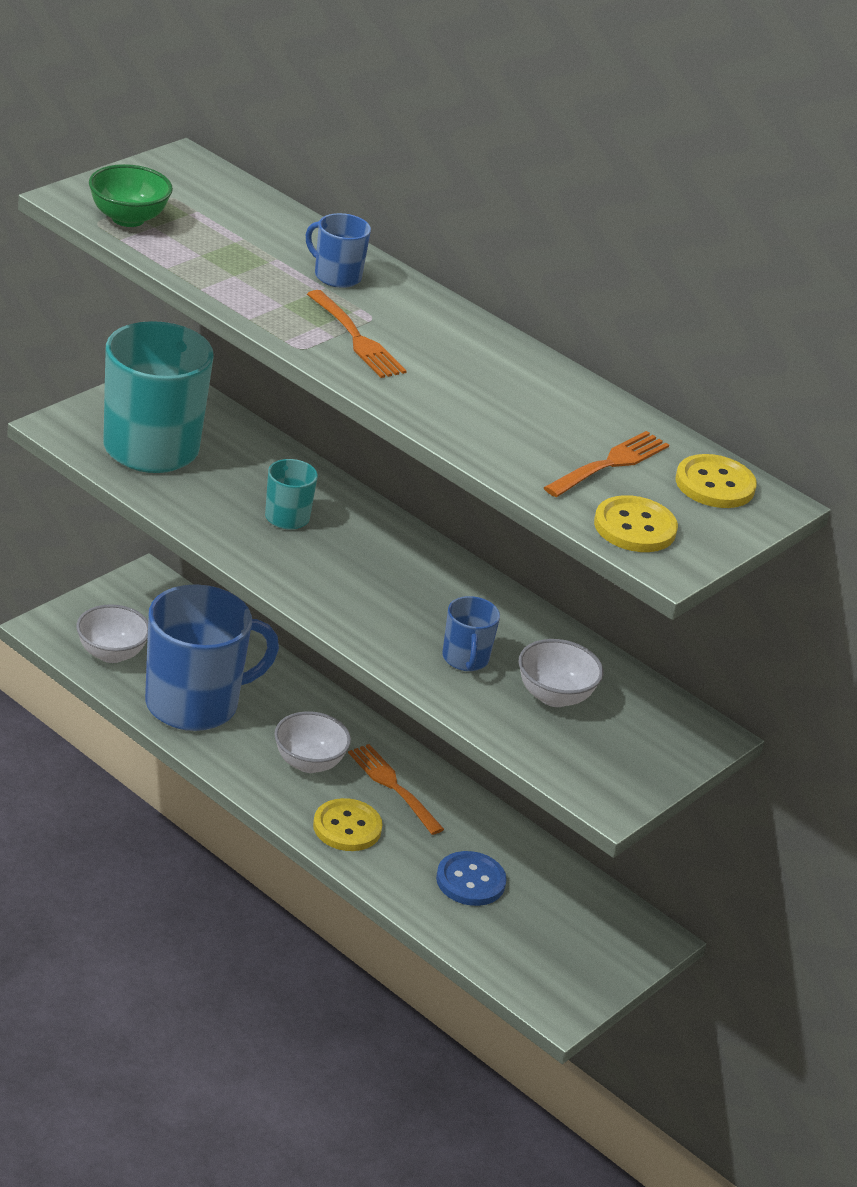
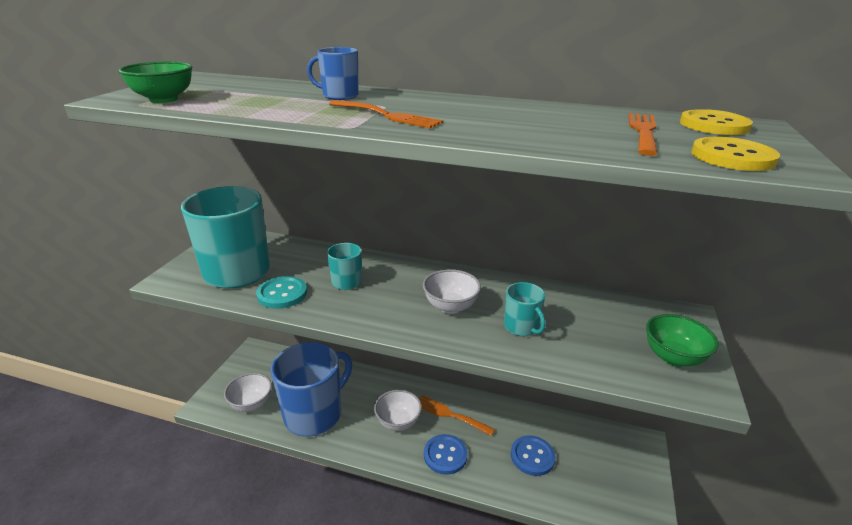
camera: 20 degrees left, 5 degrees down
yellow button [313,798,382,851] -> blue button [424,434,468,475]
blue mug [442,596,500,671] -> turquoise mug [504,282,546,336]
white bowl [519,639,604,707] -> white bowl moved to [423,269,481,314]
none -> turquoise button [256,276,307,309]
none -> green bowl [646,314,719,367]

